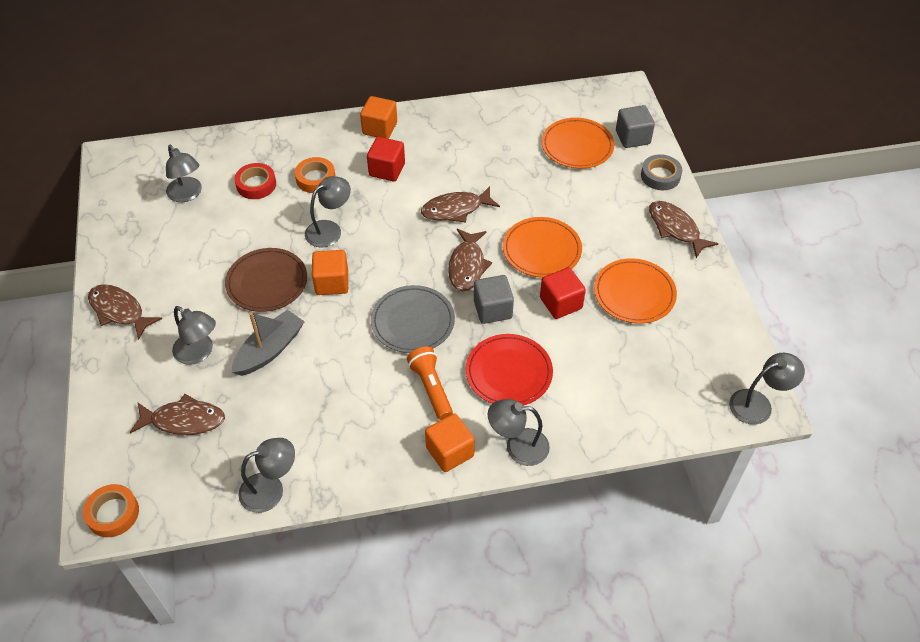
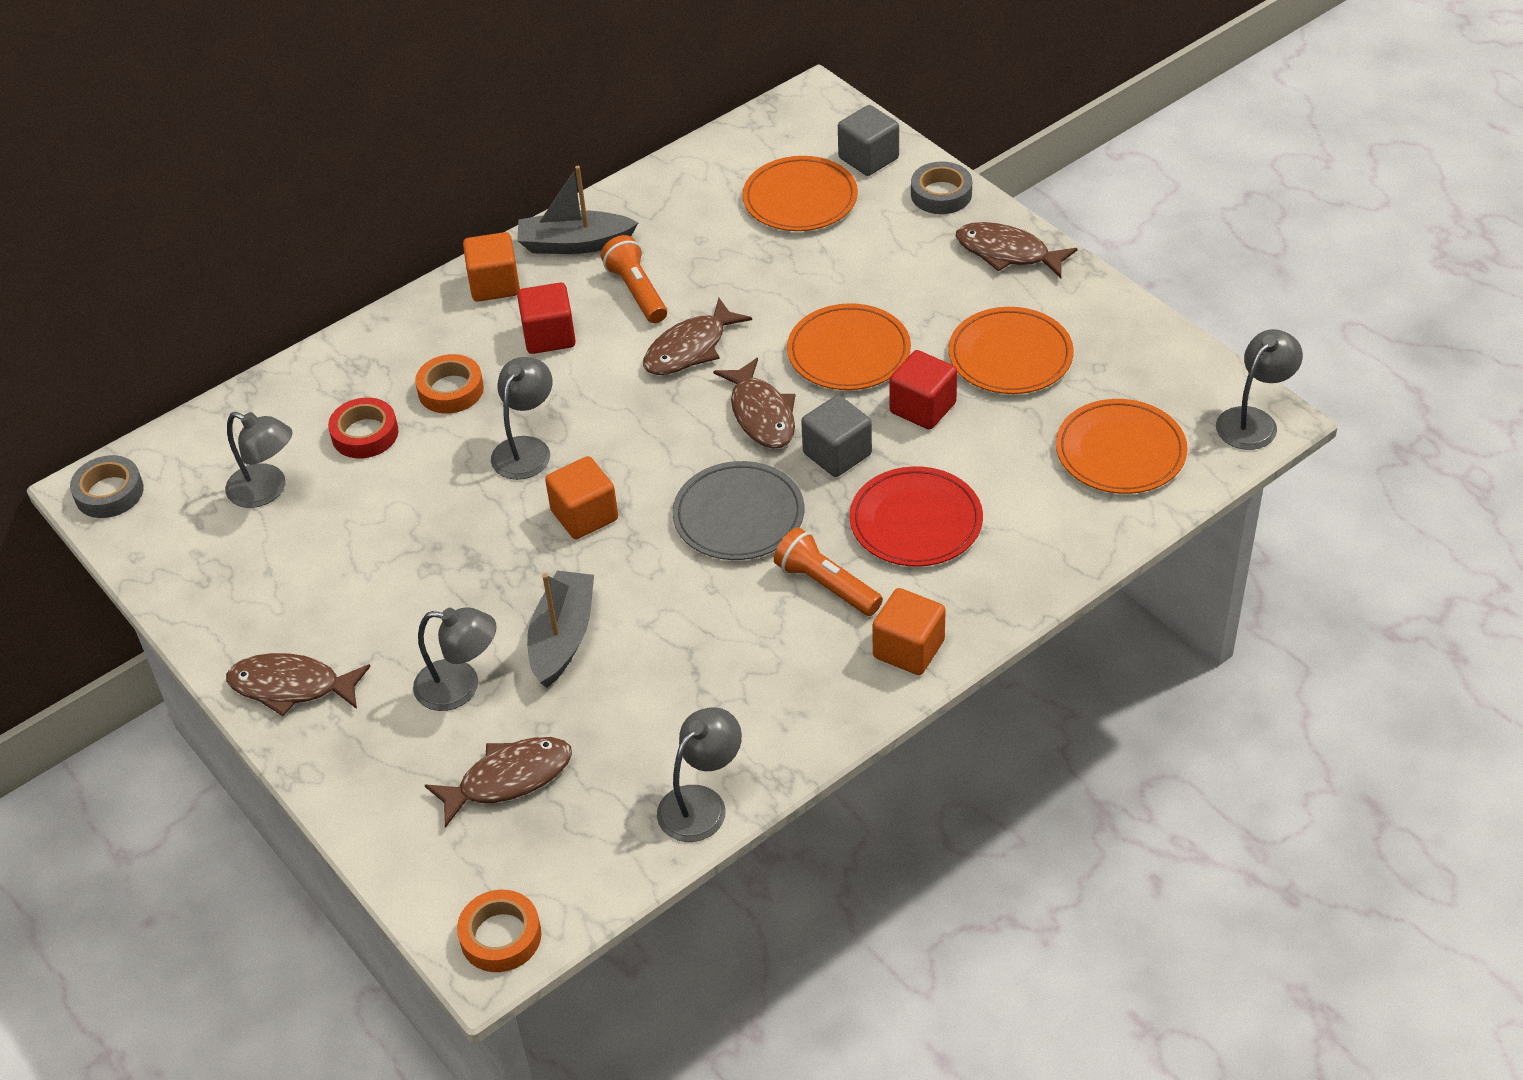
camera: 25 degrees left, 5 degrees down
brown plate [225,248,307,312] -> none
grey lamp [488,399,550,466] -> none
none -> grey tape [70,455,144,518]
none -> grey boat [517,166,638,254]
none -> orange flashlight [601,235,667,323]
none -> orange plate [1056,399,1188,494]

